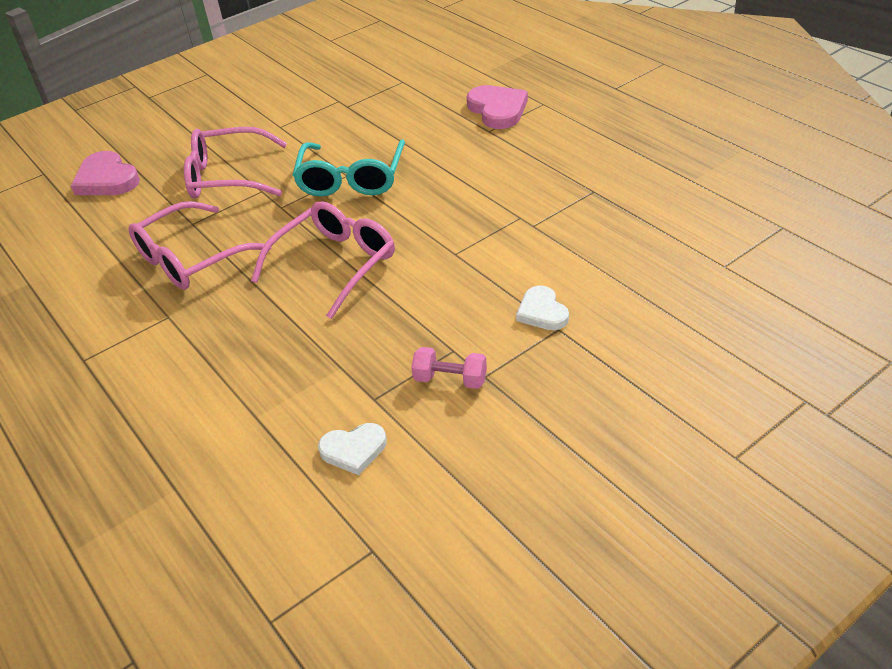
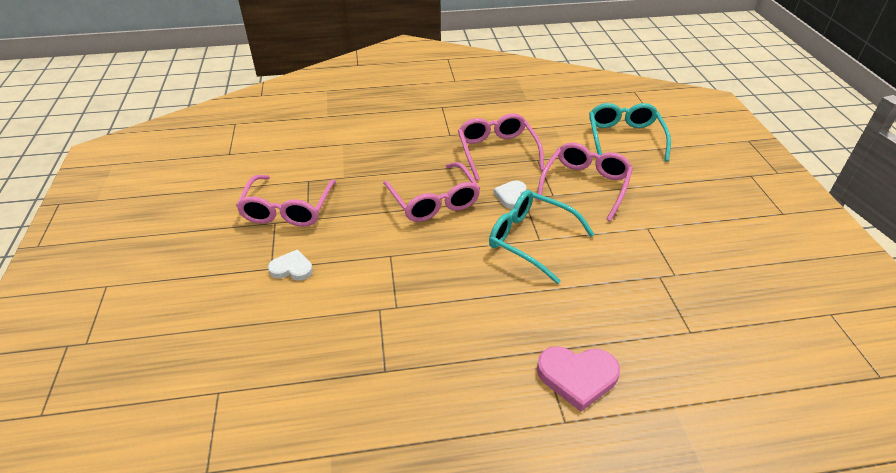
camera: 115 degrees right, 0 degrees up
pink heart [71,151,140,195] -> turquoise glasses [589,103,671,162]
white heart [318,423,387,475] -> white heart moved to [493,180,527,209]
pink dumbbell [411,347,487,389] -> pink glasses [236,175,336,227]

